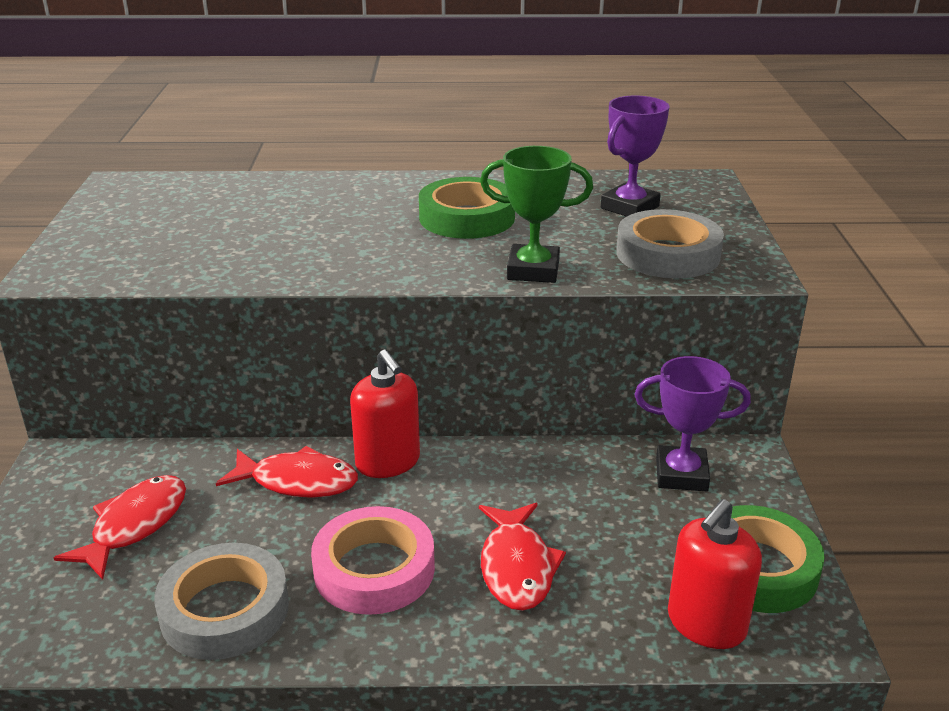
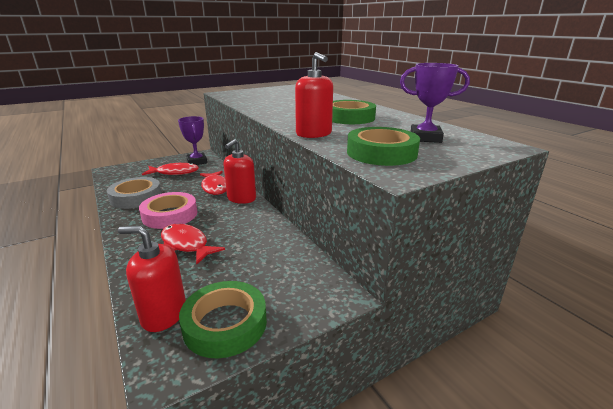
camera: 60 degrees right, 5 degrees down
red fish [479,503,566,611] -> red fish turned 75 degrees clockwise [161,224,225,264]
green trophy [480,146,593,283] -> red soap dispenser [295,52,333,138]
grey tape [616,209,724,278] -> green tape [347,127,420,166]
purple trophy [634,356,751,491] -> purple trophy moved to [178,116,207,165]

